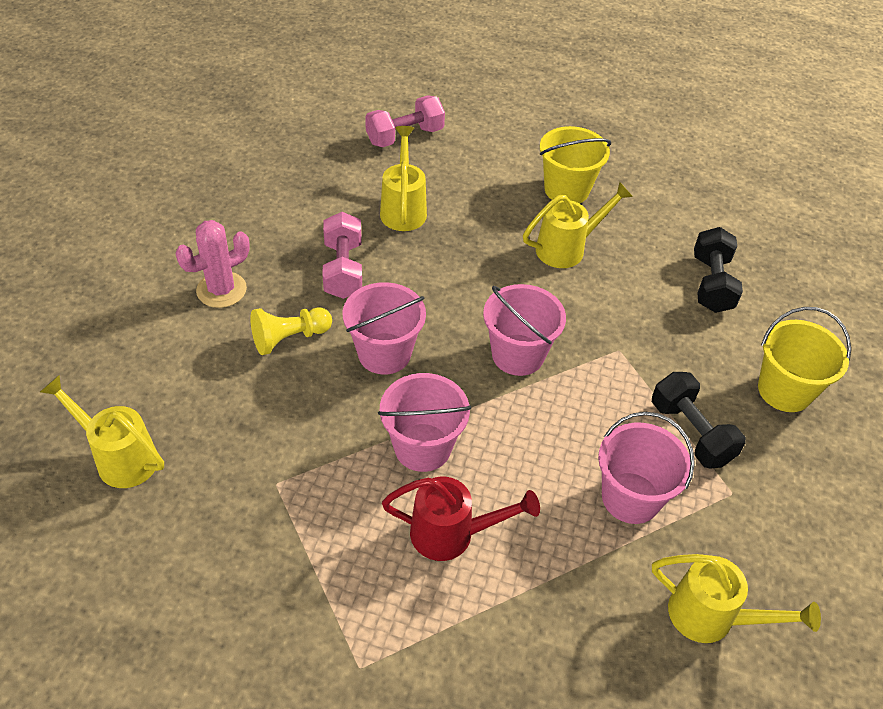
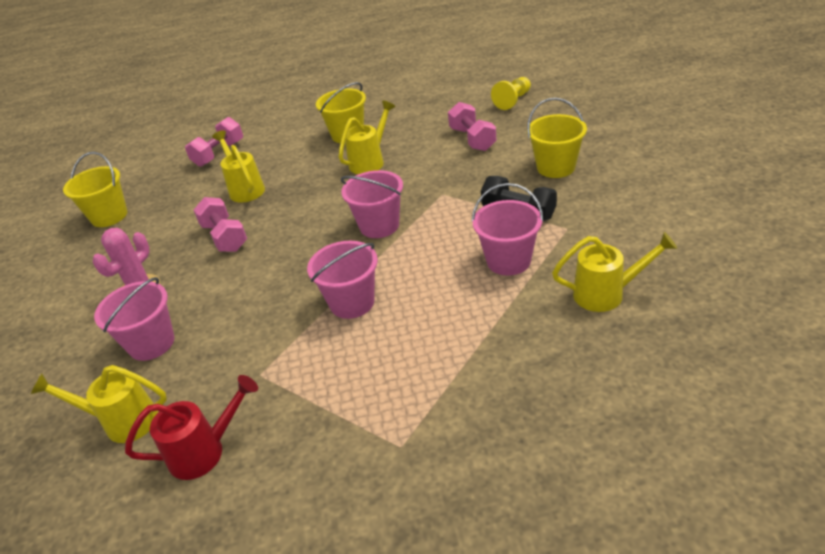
camera: 20 degrees left, 10 degrees down
yellow pawn [250,307,332,355] -> yellow pawn moved to [491,77,531,110]
pink bucket [343,282,426,375] -> pink bucket moved to [94,277,174,361]
red watering can [382,477,540,561] -> red watering can moved to [125,375,258,480]
black dumbbell [694,227,743,313] -> pink dumbbell [448,102,496,151]
none -> yellow bucket [63,152,127,227]

